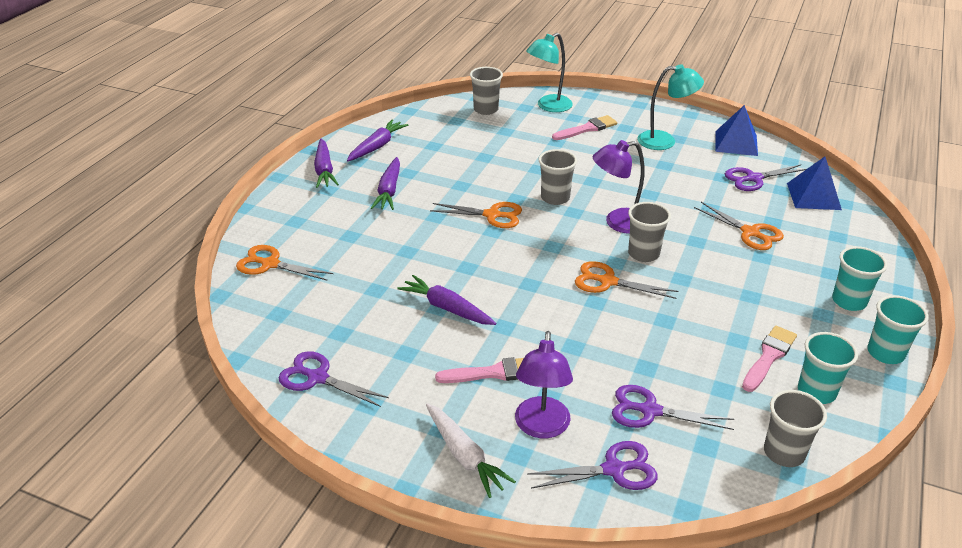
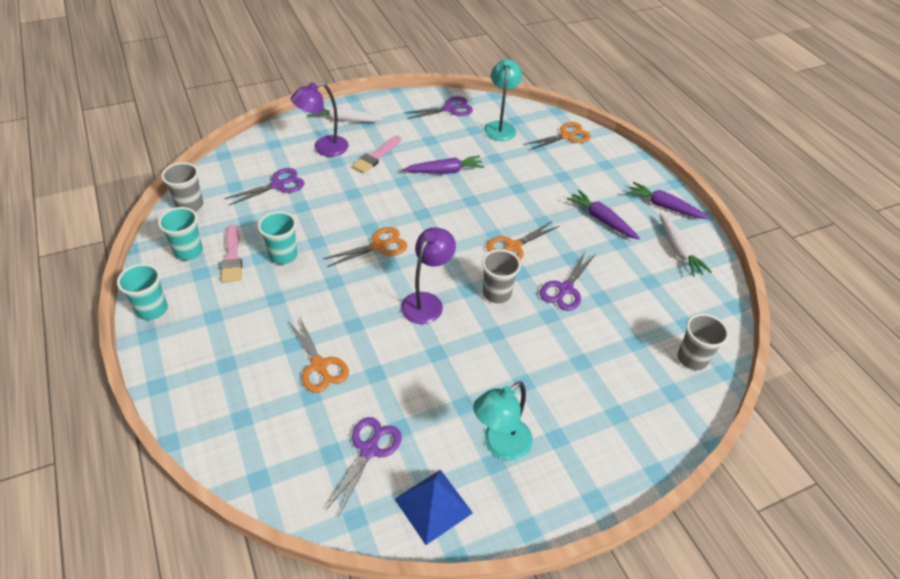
camera: 130 degrees right, 10 degrees up
purple carrot [347,119,408,161] -> white carrot [659,213,712,277]
purple lamp [515,331,573,438] -> purple lamp turned 75 degrees counterclockwise [291,82,349,157]
turquoise lamp [526,33,573,112] -> turquoise lamp moved to [484,59,522,141]
purple scissors [527,441,658,490] -> purple scissors moved to [540,252,595,311]
pink brush [552,115,617,140] -> none
grey cup [628,202,671,262] -> none
orange scissors [694,202,784,250] -> orange scissors turned 120 degrees counterclockwise [288,316,349,393]
blue pyramid [787,157,842,210] -> none
turquoise cup [832,246,887,311] -> turquoise cup moved to [258,211,297,264]

